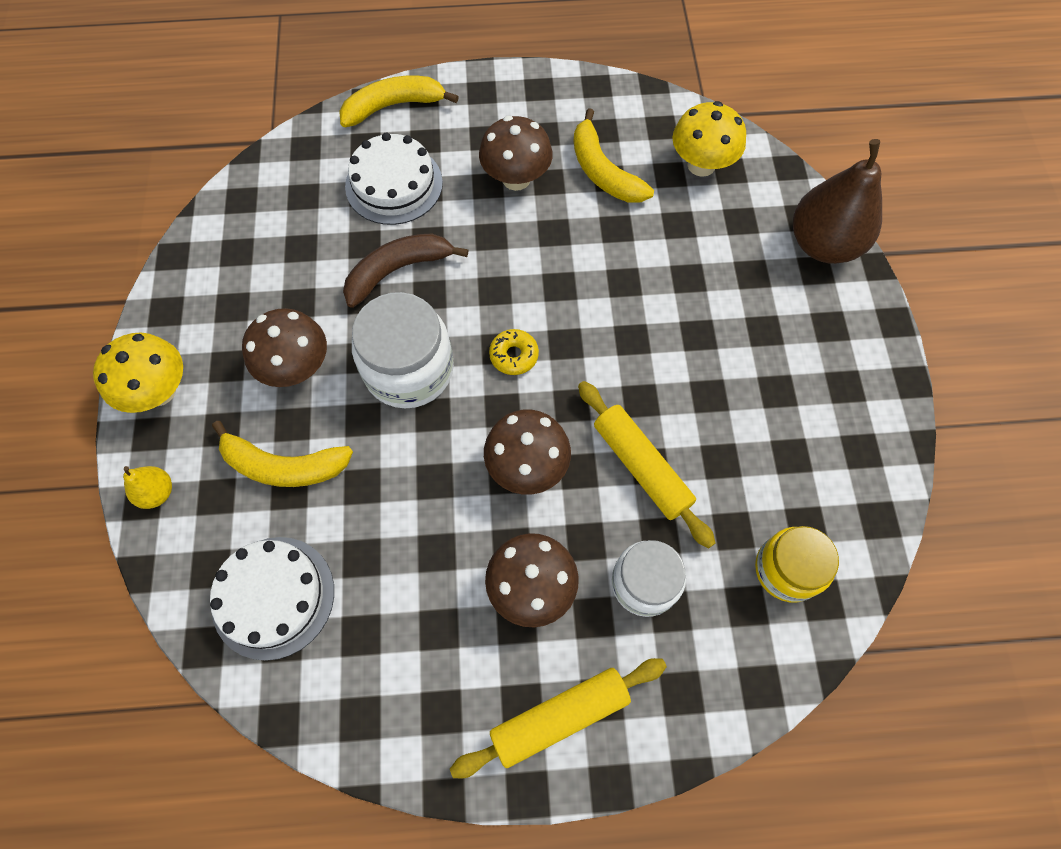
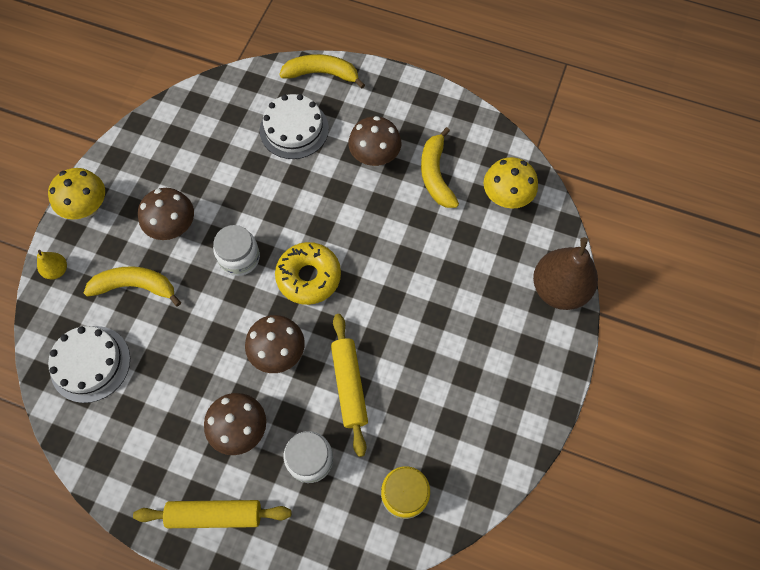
camera: 25 degrees right, 0 degrees up
yellow banana [212,421,353,487] -> yellow banana turned 150 degrees clockwise [84,266,181,306]
brown banana [343,234,468,308] -> none
white jar [352,292,454,408] -> white jar [213,225,260,276], size x0.67
yellow donut [489,329,539,375] -> yellow donut [275,242,341,305], size x1.88

